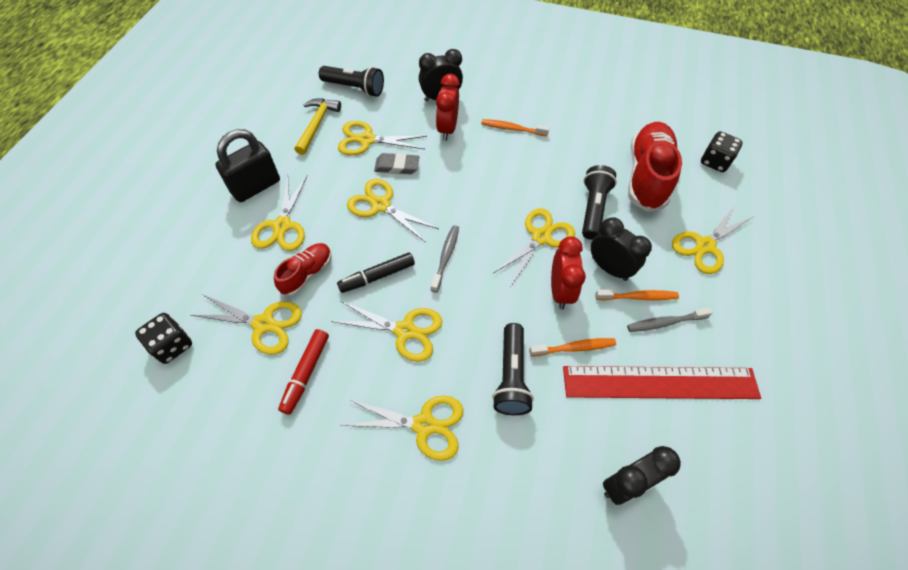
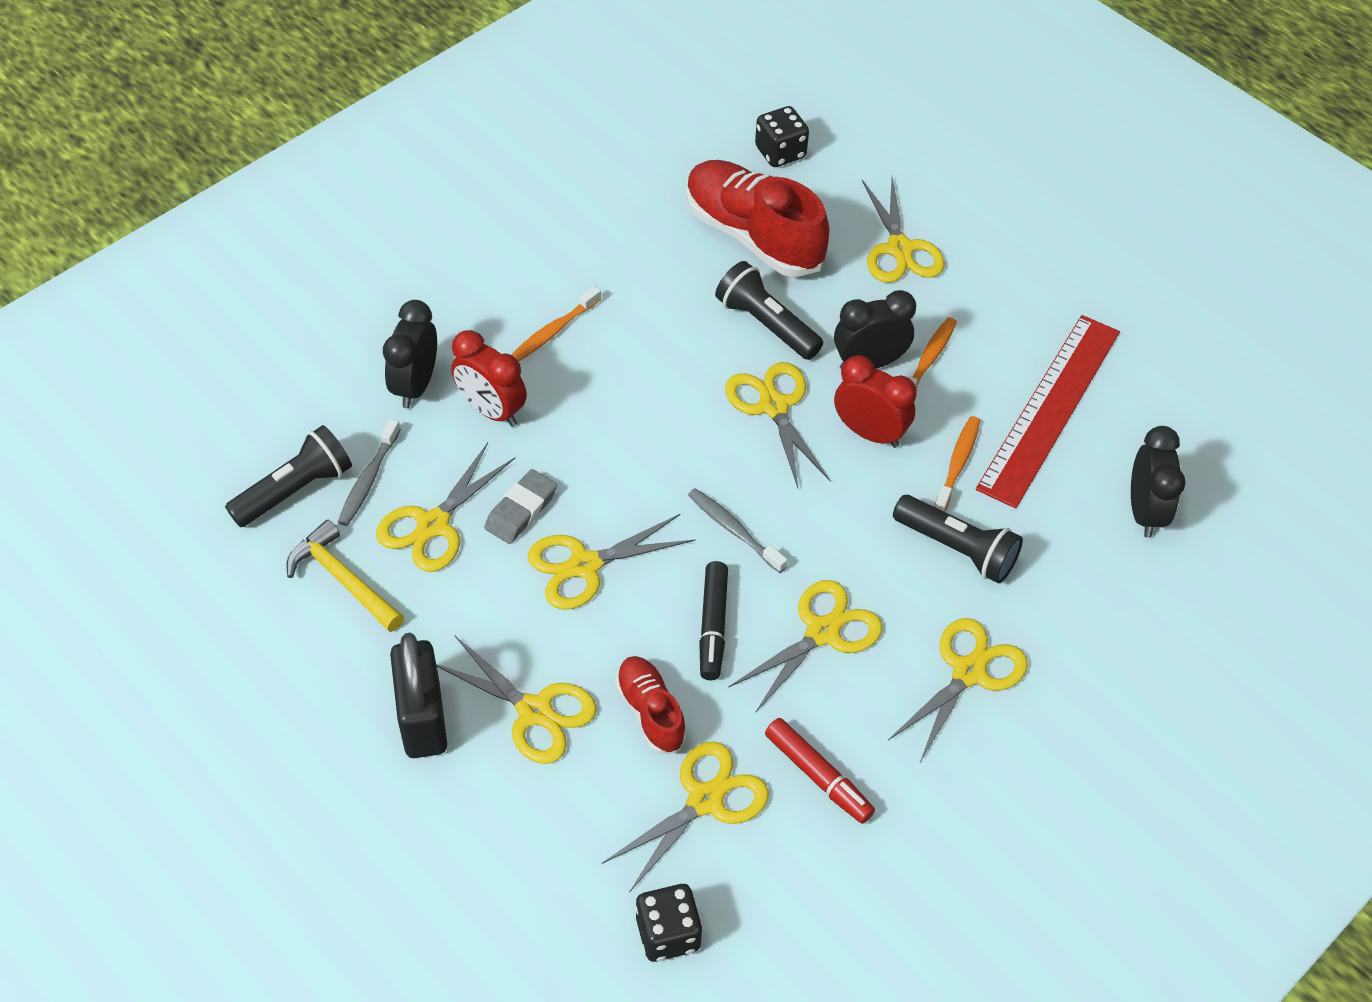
camera: 60 degrees left, 5 degrees down
grey toothbrush [627,308,713,332] -> grey toothbrush moved to [338,419,401,526]

